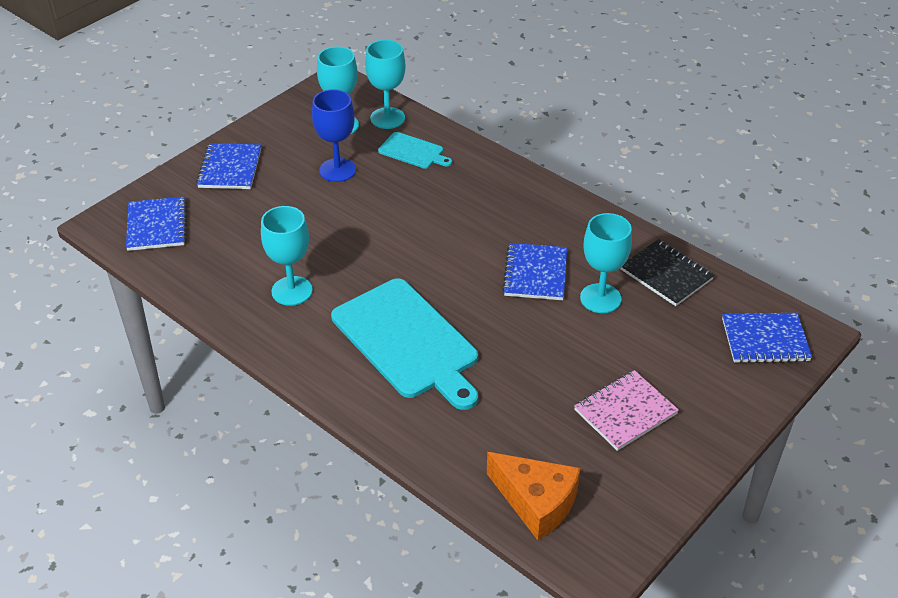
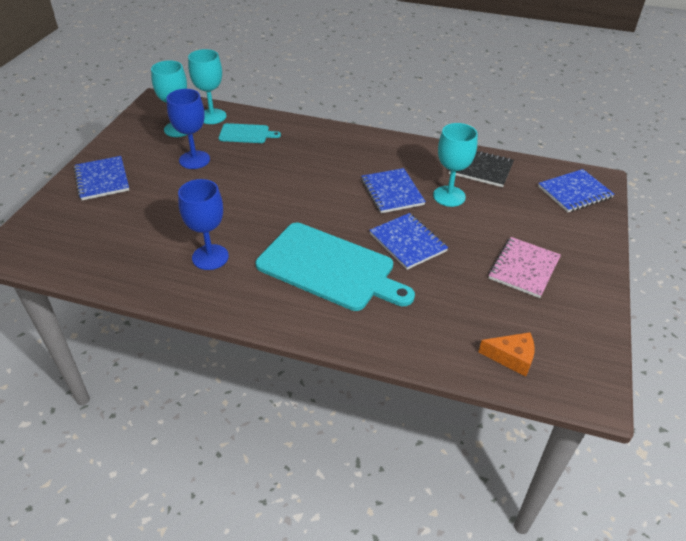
camera: 25 degrees left, 0 degrees up
blue notebook [126,197,187,251] -> blue notebook moved to [369,213,448,270]
turquoise goblet [261,206,313,306] -> blue goblet [178,179,229,270]
orange cheese [487,452,580,540] -> orange cheese [478,332,534,377], size x0.63

